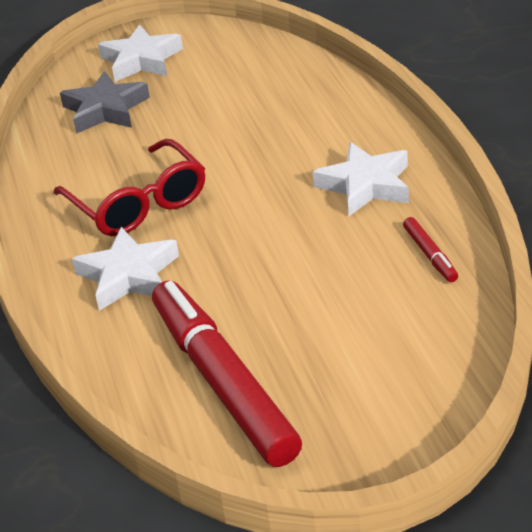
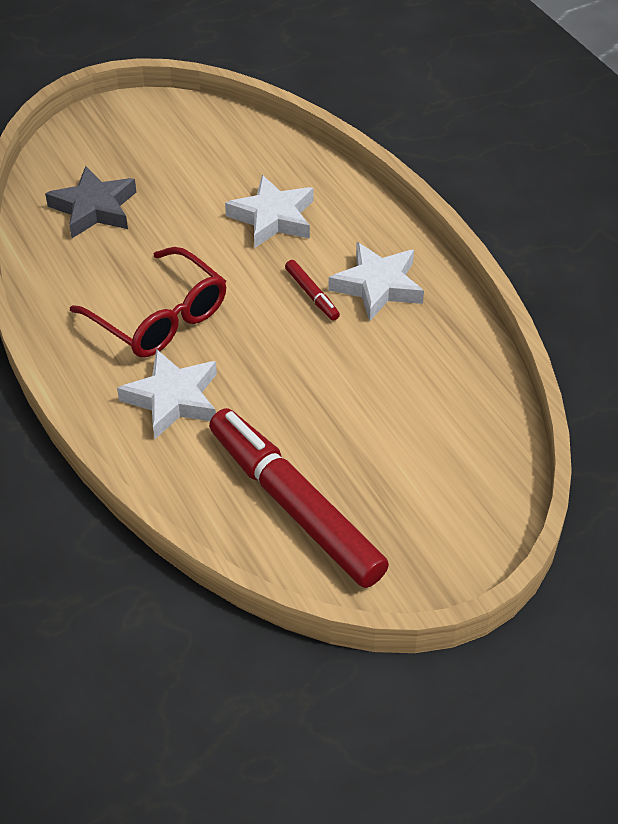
camera: 15 degrees left, 10 degrees up
white star [98,25,183,82] -> white star moved to [225,175,313,248]
red marker [403,217,458,282] -> red marker moved to [285,260,340,321]

